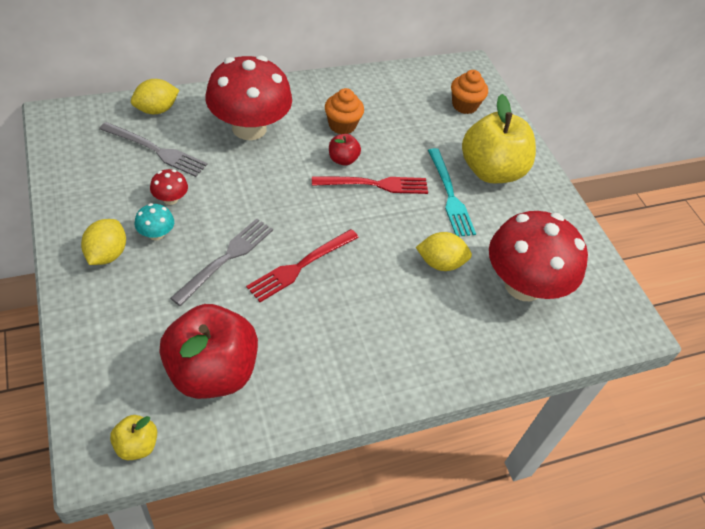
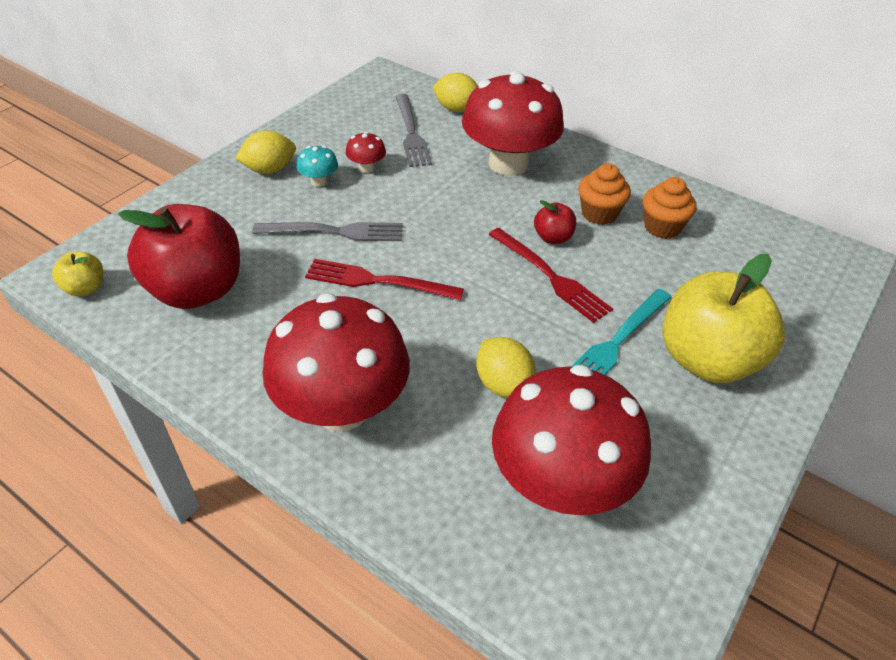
camera: 60 degrees right, 5 degrees down
orange cupcake [451,70,488,114] -> orange cupcake moved to [643,177,697,239]
none -> red mushroom [263,293,410,431]

